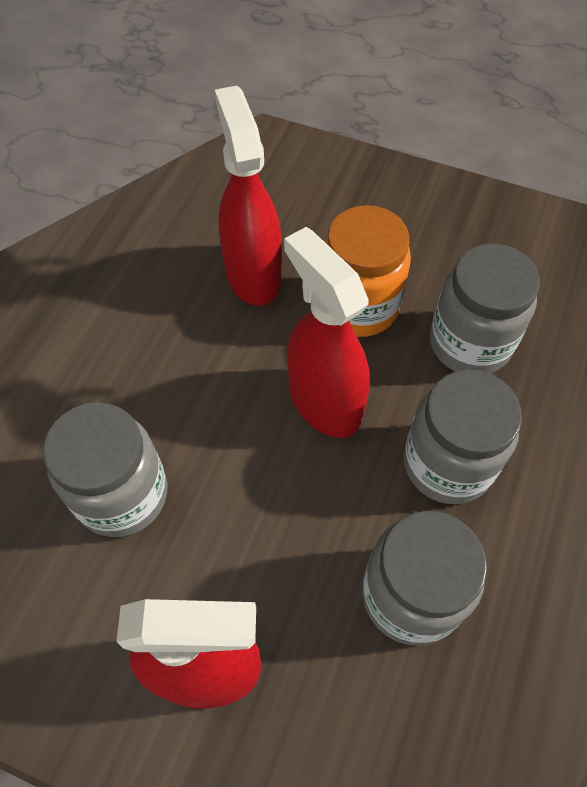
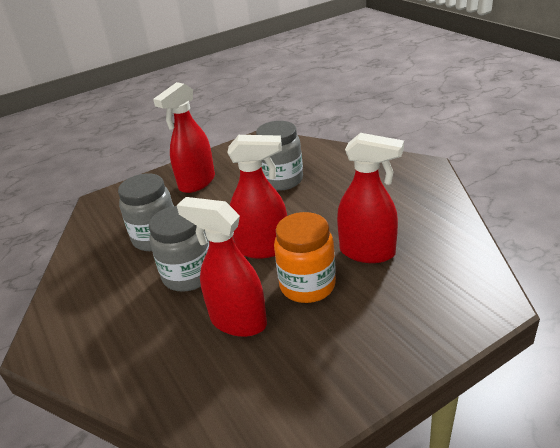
camera: 130 degrees right, 25 degrees down
grey jar [430,243,540,374] -> red spray bottle [177,197,267,337]

